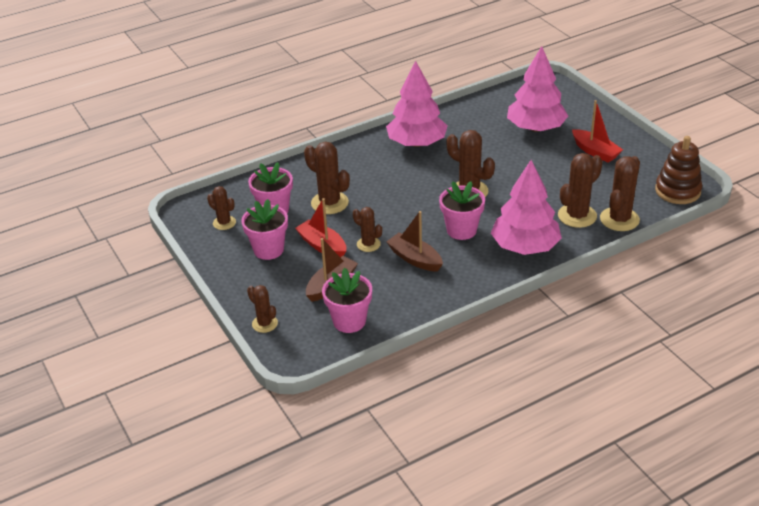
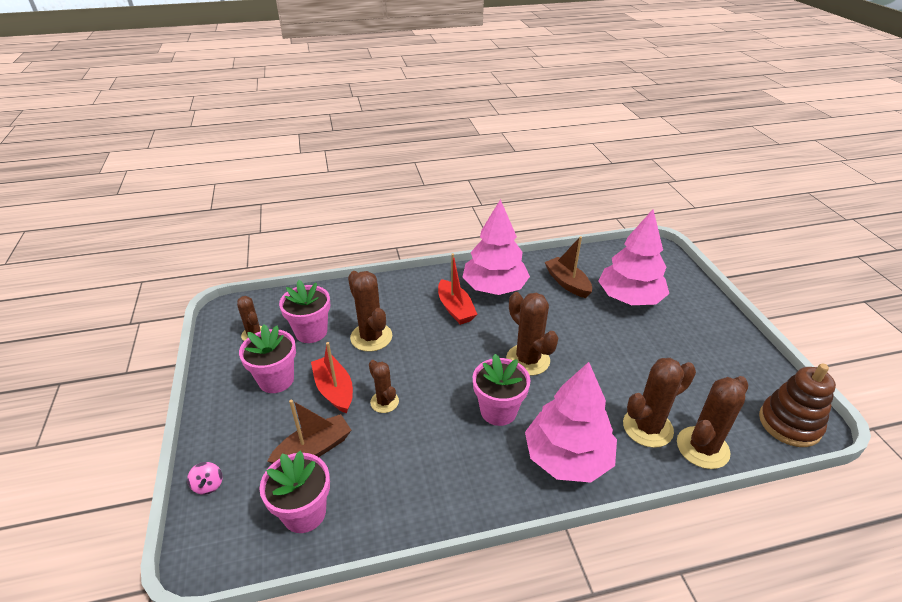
camera: 15 degrees right, 0 degrees up
brown cactus [247,285,278,333] -> pink spinning top [187,462,223,495]
brown boat [386,211,443,272] -> brown boat moved to [545,236,592,298]
red boat [572,100,623,163] -> red boat moved to [438,253,477,325]

